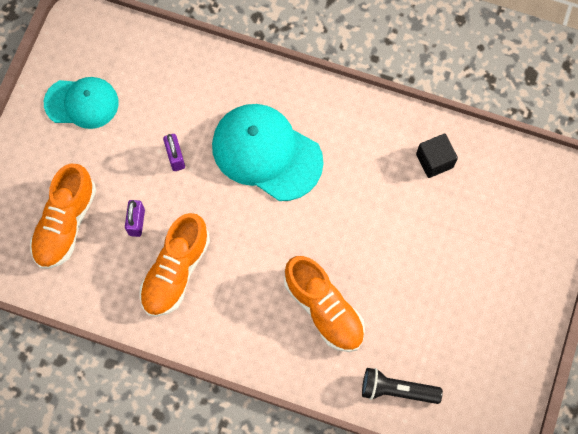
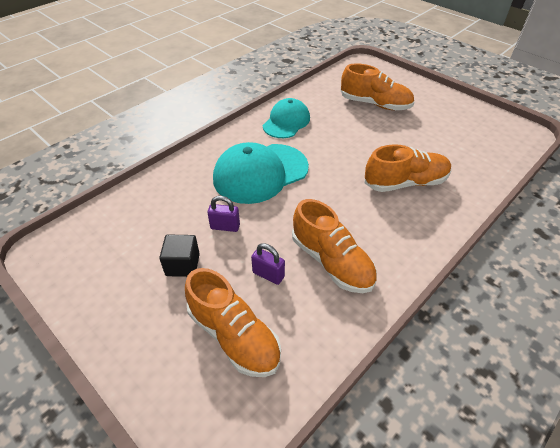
camera: 65 degrees left, 25 degrees down
turquoise cap [44,77,119,129] -> turquoise cap moved to [263,98,310,138]
black flashlight [362,368,443,404] -> none
black cube [416,134,458,178] -> black cube moved to [159,235,200,277]
none -> orange shoe [341,63,415,110]

